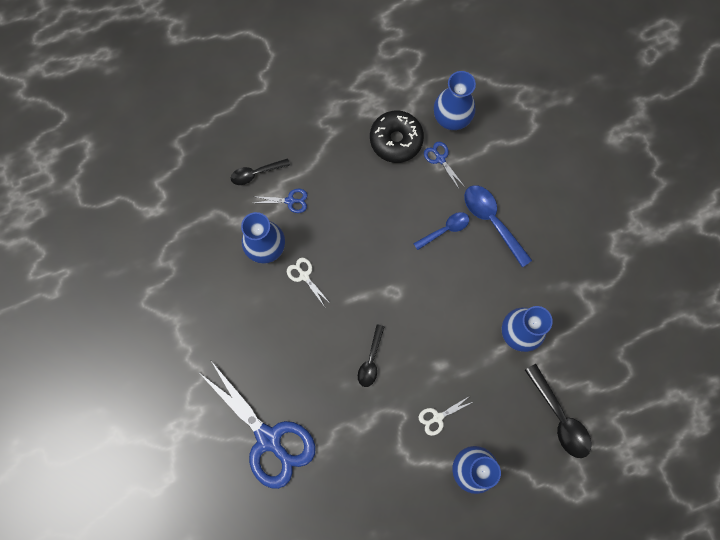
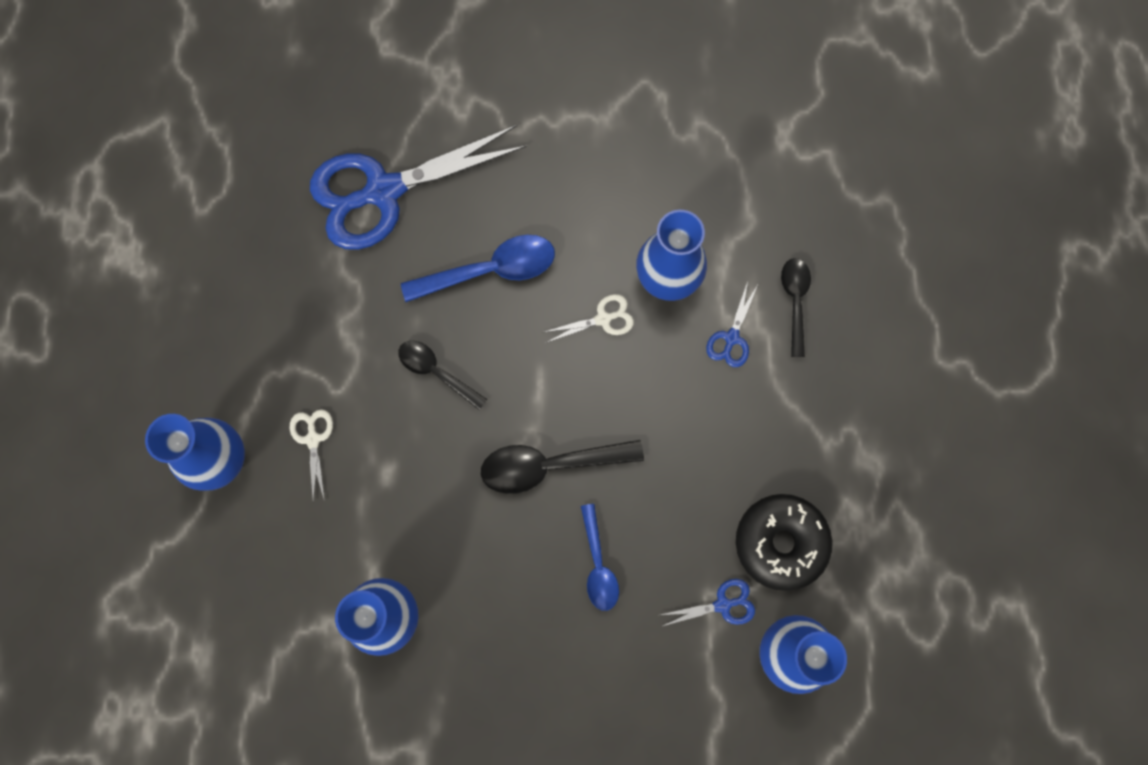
camera: 110 degrees right, 0 degrees up
blue spoon [464,185,532,268] -> blue spoon moved to [401,235,555,302]
black spoon [525,364,592,458] -> black spoon moved to [481,440,644,494]

